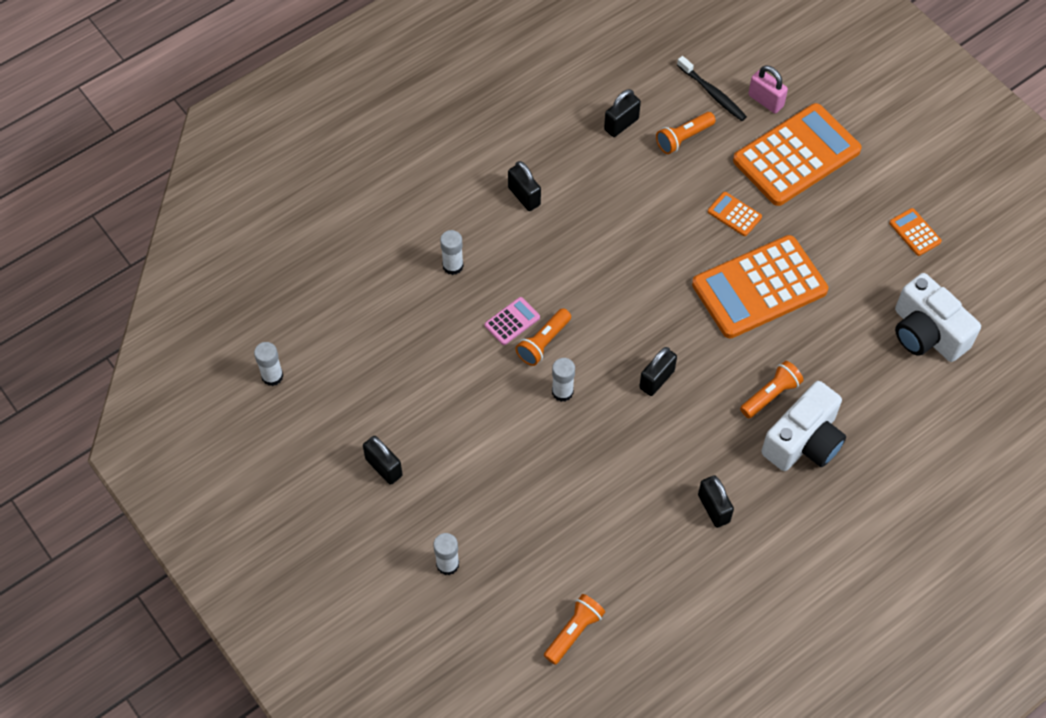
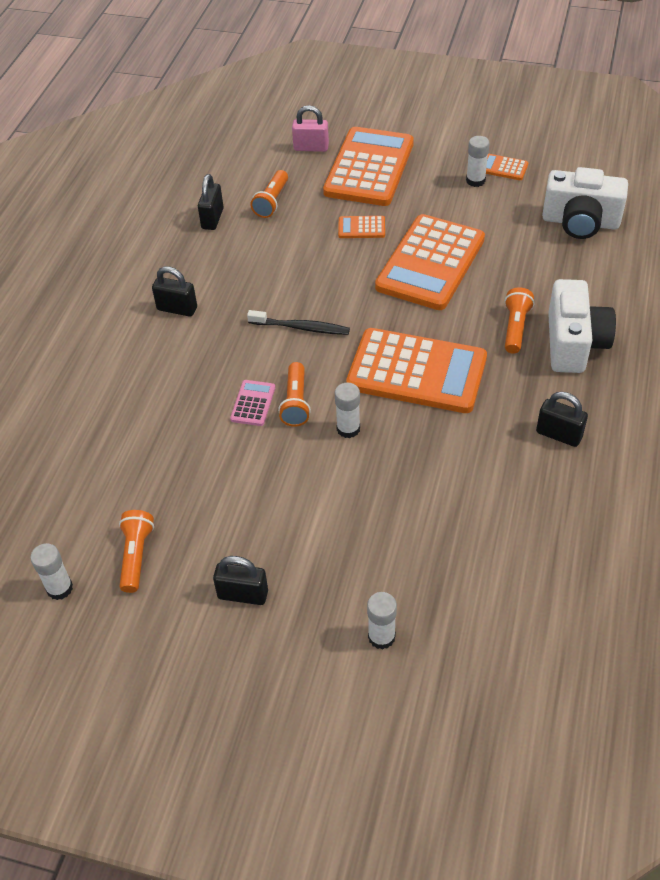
camera: 35 degrees left, 10 degrees down
white glue stick [440,230,464,275] -> white glue stick moved to [466,136,490,187]
orange flashlight [544,594,605,665] -> orange flashlight moved to [119,510,154,593]
black padlock [639,347,677,396] -> orange calculator [346,328,487,413]
black toothbrush [677,56,747,121] -> black toothbrush moved to [247,310,350,335]

